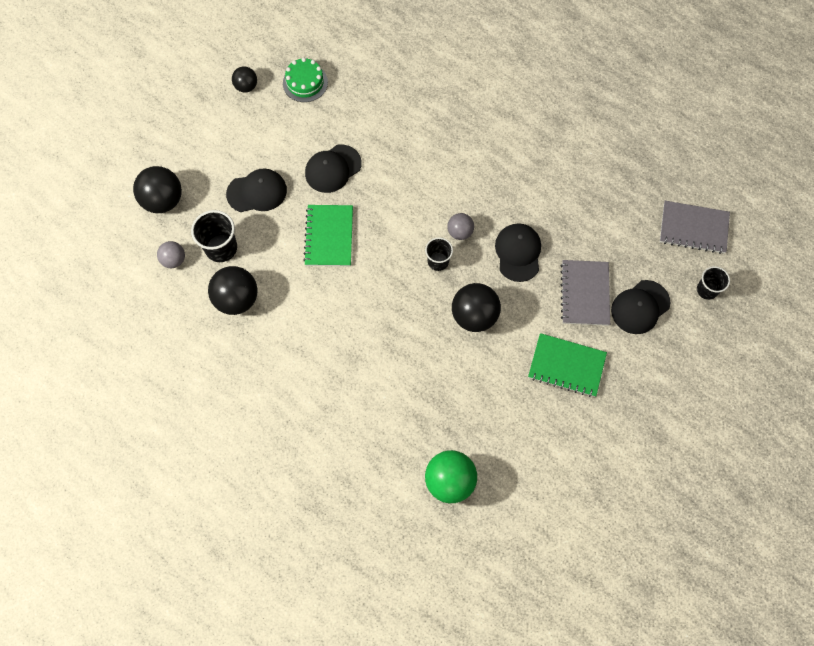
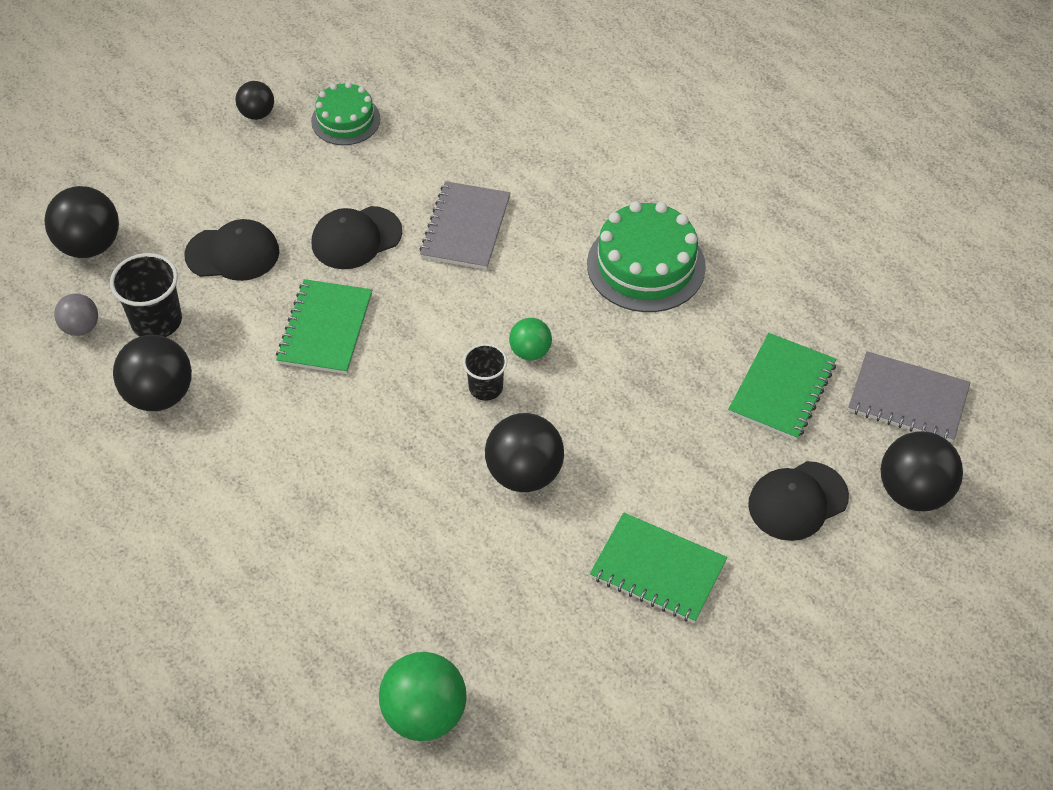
camera: 10 degrees right, 15 degrees down
grey ball [447,213,474,240] -> green ball [509,318,552,360]
black cap [495,223,541,282] -> none
grey notebook [560,260,610,326] -> grey notebook moved to [419,181,510,270]
black cup [697,266,730,300] -> black ball [881,431,963,511]
none -> green cake [587,201,706,312]
none -> green notebook [728,333,836,440]

